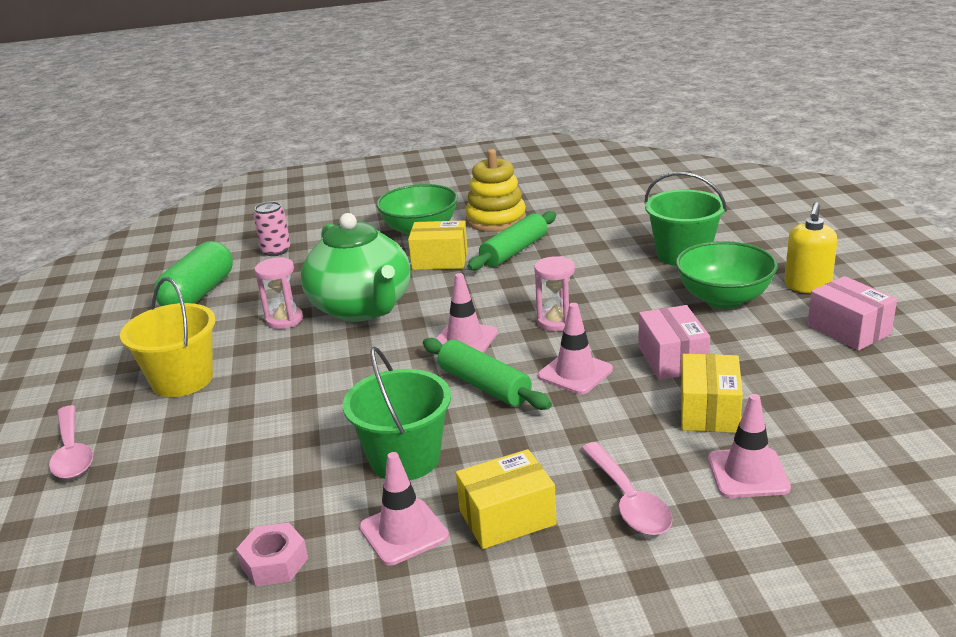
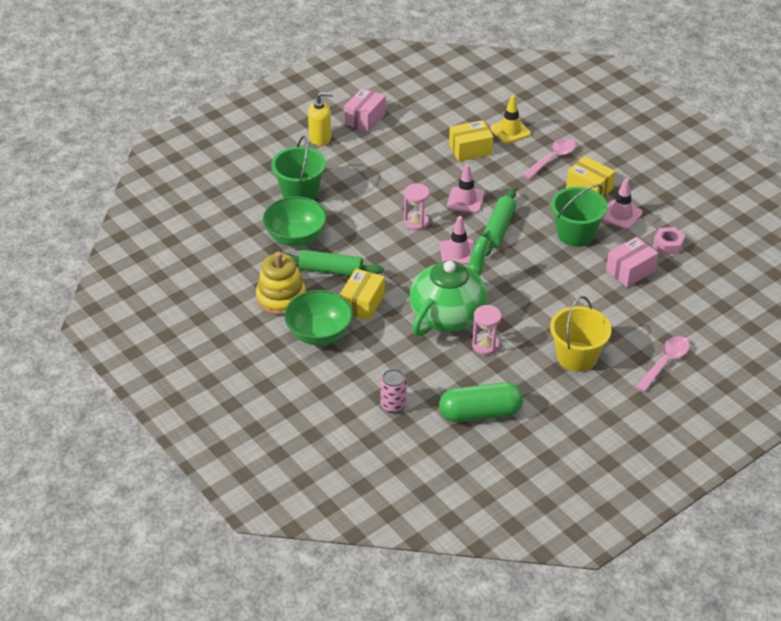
camera: 120 degrees left, 15 degrees up
yellow box [408,220,468,270] -> yellow box turned 45 degrees clockwise [340,268,385,321]
pink box [638,305,710,380] -> pink box moved to [606,237,658,287]
green bowl [676,241,778,308] -> green bowl moved to [263,196,327,246]
pink traffic cone [708,394,791,498] -> yellow traffic cone [490,95,531,144]

